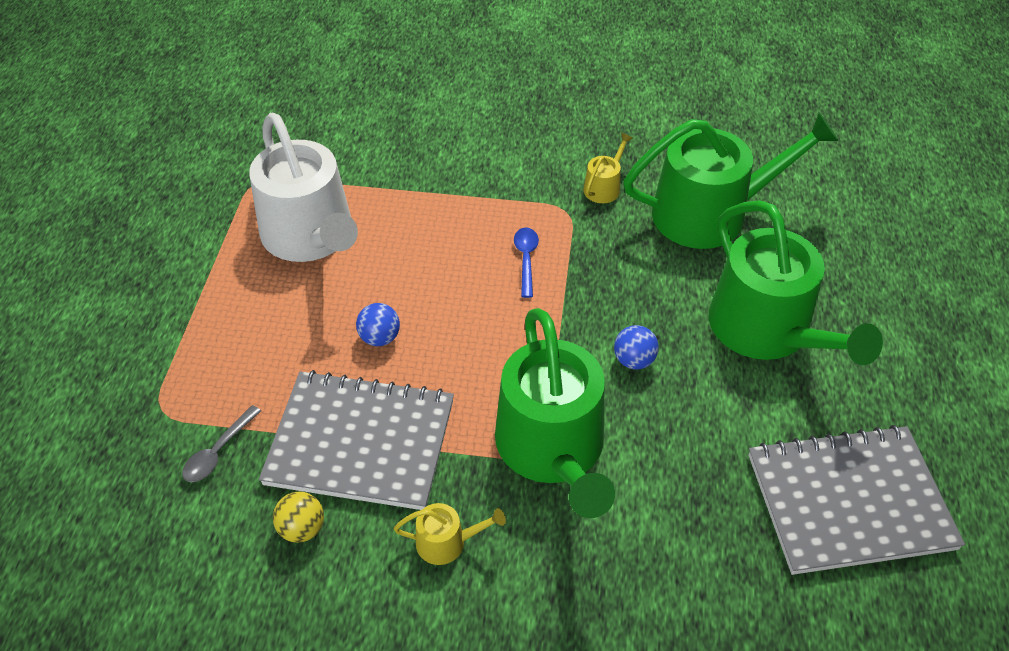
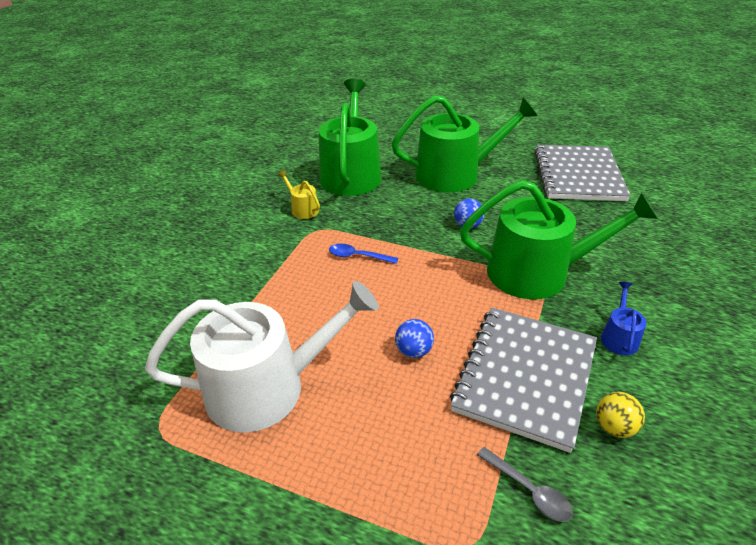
camera: 75 degrees left, 10 degrees down
yellow watering can [394,503,506,565] -> blue watering can [601,282,646,355]

